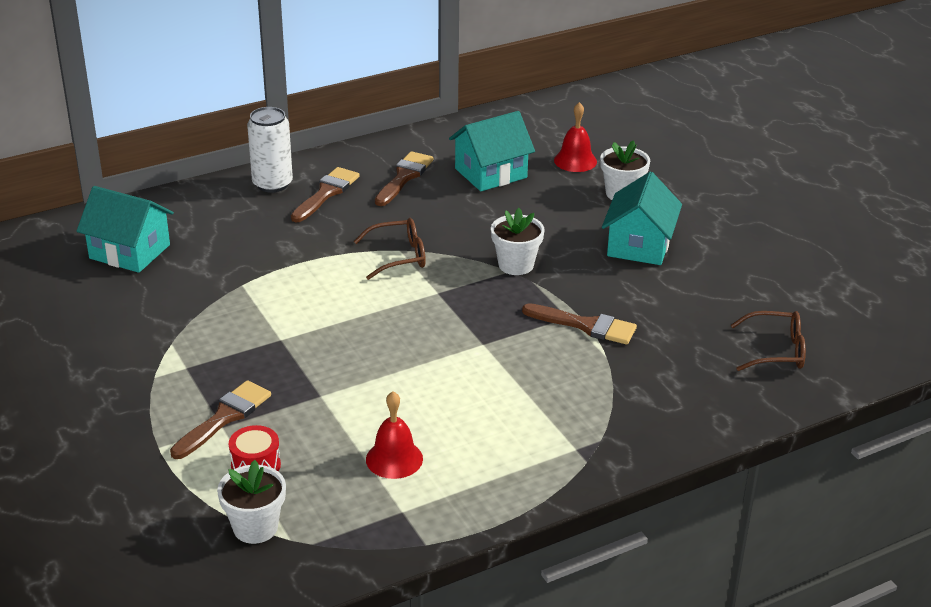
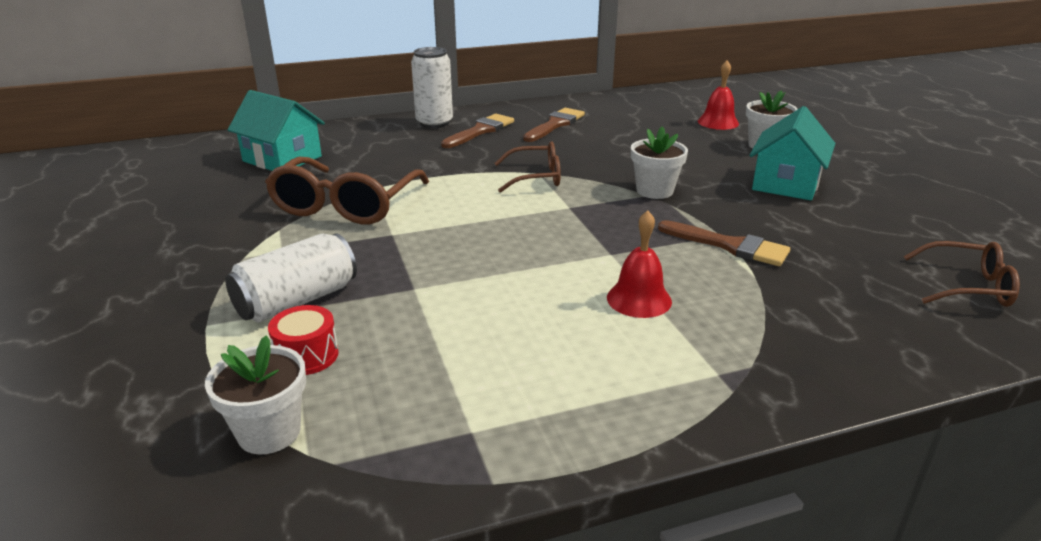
camera: 10 degrees right, 5 degrees down
brown brush [170,380,271,459] -> white can [225,233,357,323]
red bell [366,391,423,479] -> red bell moved to [607,210,672,318]
turquoise house [449,111,535,191] -> none
none -> brown glasses [265,157,429,224]

